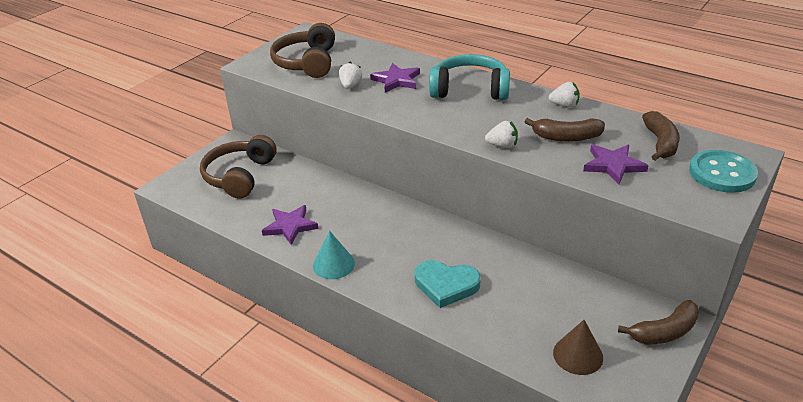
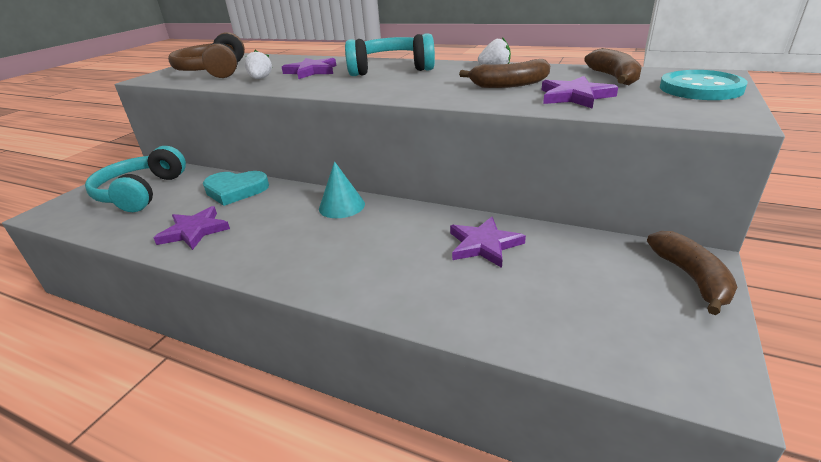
camera: 10 degrees left, 5 degrees down
brown headphones [200,135,277,198] -> turquoise headphones [85,146,186,212]
turquoise cone [313,231,355,279] -> turquoise cone moved to [319,161,365,218]
turquoise heart [415,260,480,308] -> turquoise heart moved to [203,171,269,206]
white strawberry [485,121,518,148] -> none
brown cone [553,320,603,375] -> none
brown banana [618,300,699,344] -> brown banana turned 60 degrees counterclockwise [647,231,737,315]
none -> purple star [450,217,526,268]

